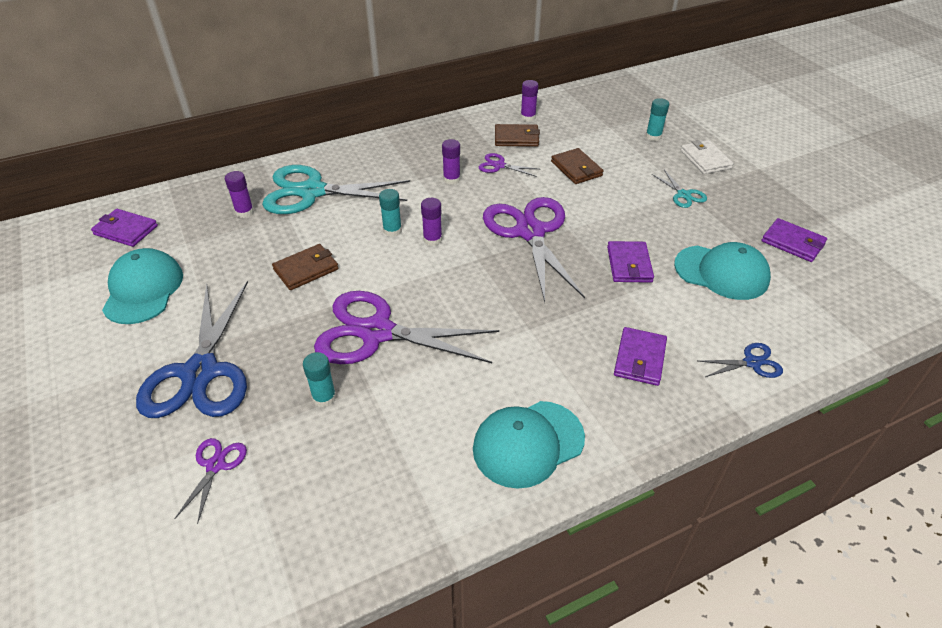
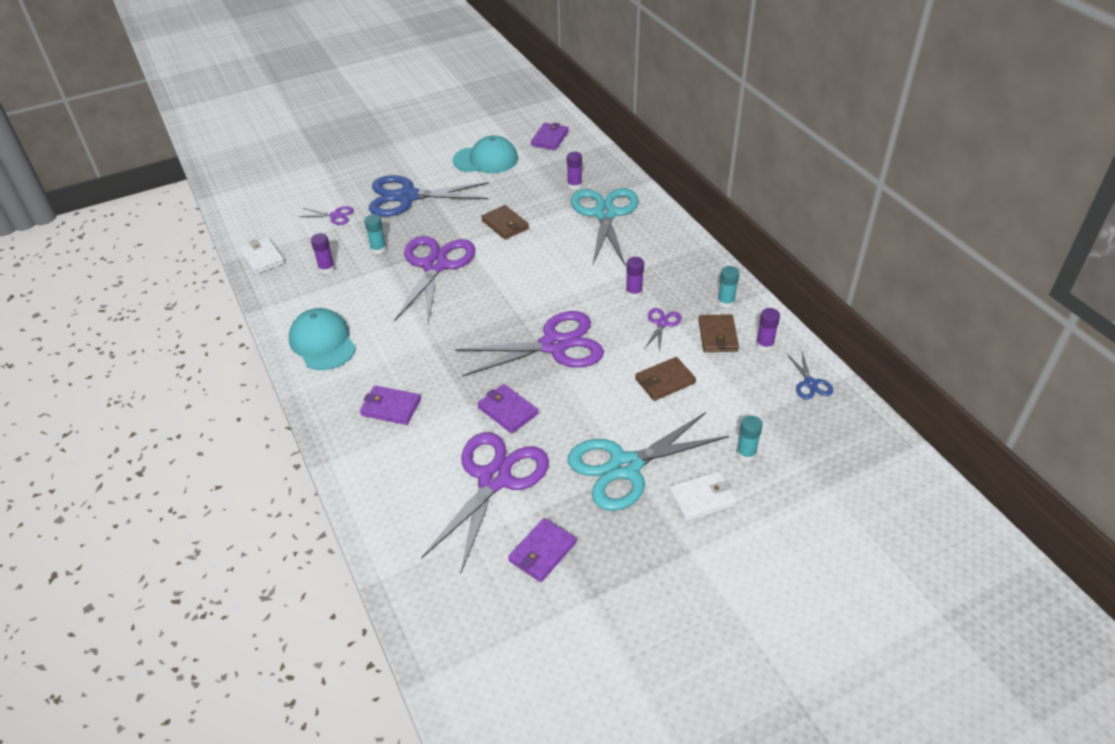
camera: 90 degrees right, 0 degrees up
turquoise glue stick [379,189,402,237] -> turquoise glue stick moved to [718,266,739,308]
purple glue stick [421,198,442,246] -> purple glue stick moved to [311,233,335,274]
purple wallet [607,241,654,283] -> purple wallet turned 45 degrees clockwise [477,384,538,434]
turquoise scissors [652,170,707,208] -> turquoise scissors [568,411,729,511], size x2.28
turquoise cap [674,242,771,300] -> purple scissors [422,432,549,572]
blue scissors [699,343,783,378] -> blue scissors moved to [786,352,833,399]
none -> white wallet [239,237,285,274]

